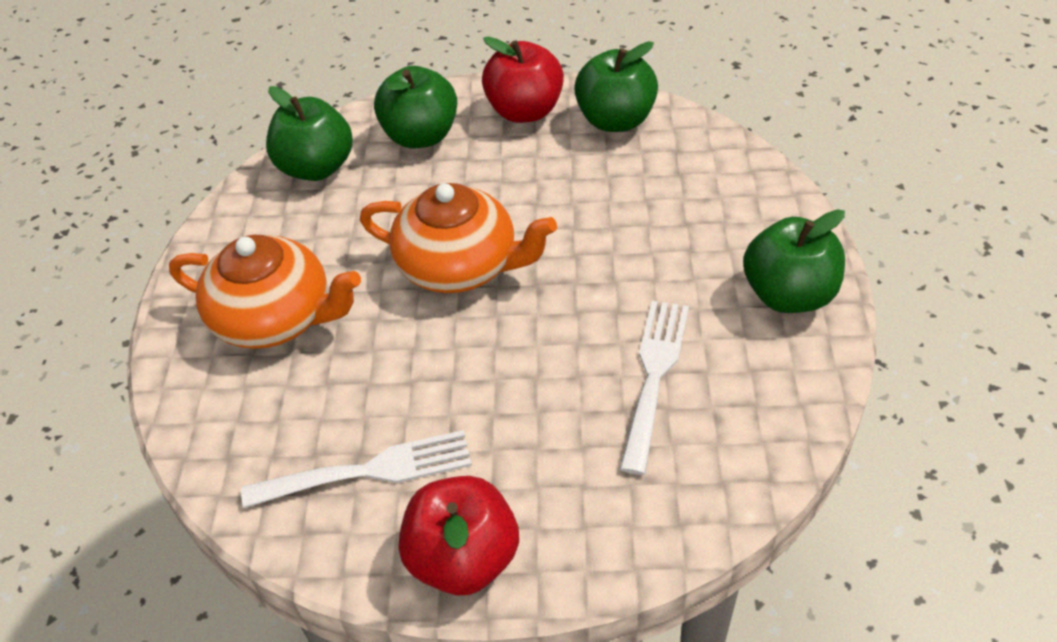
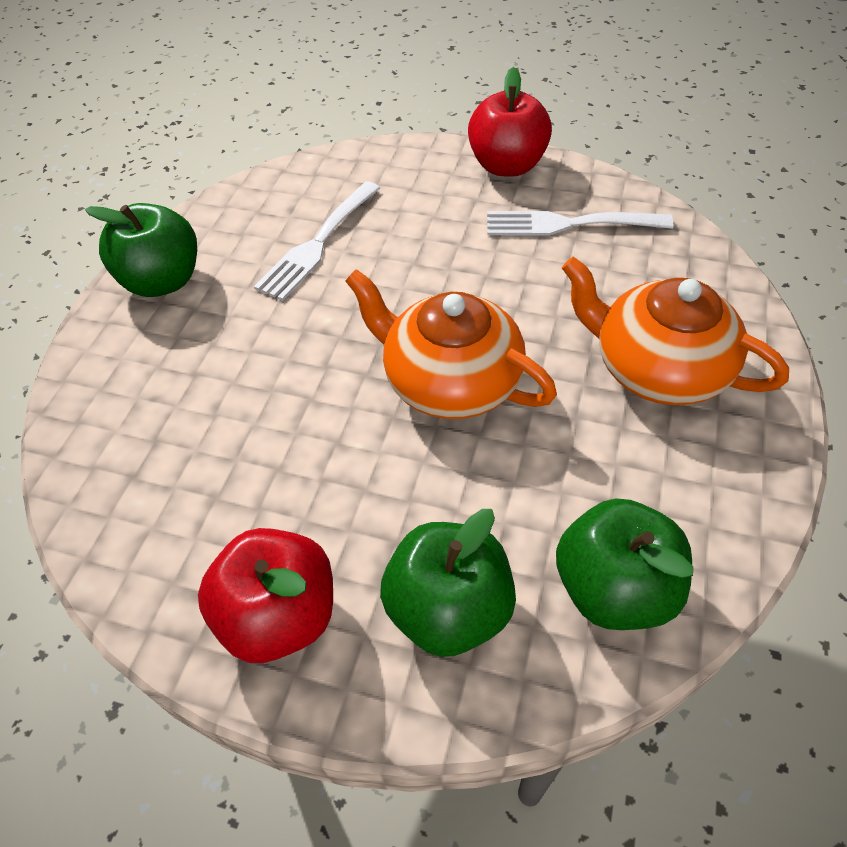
camera: 165 degrees left, 5 degrees up
green apple [574,41,658,132] -> none

